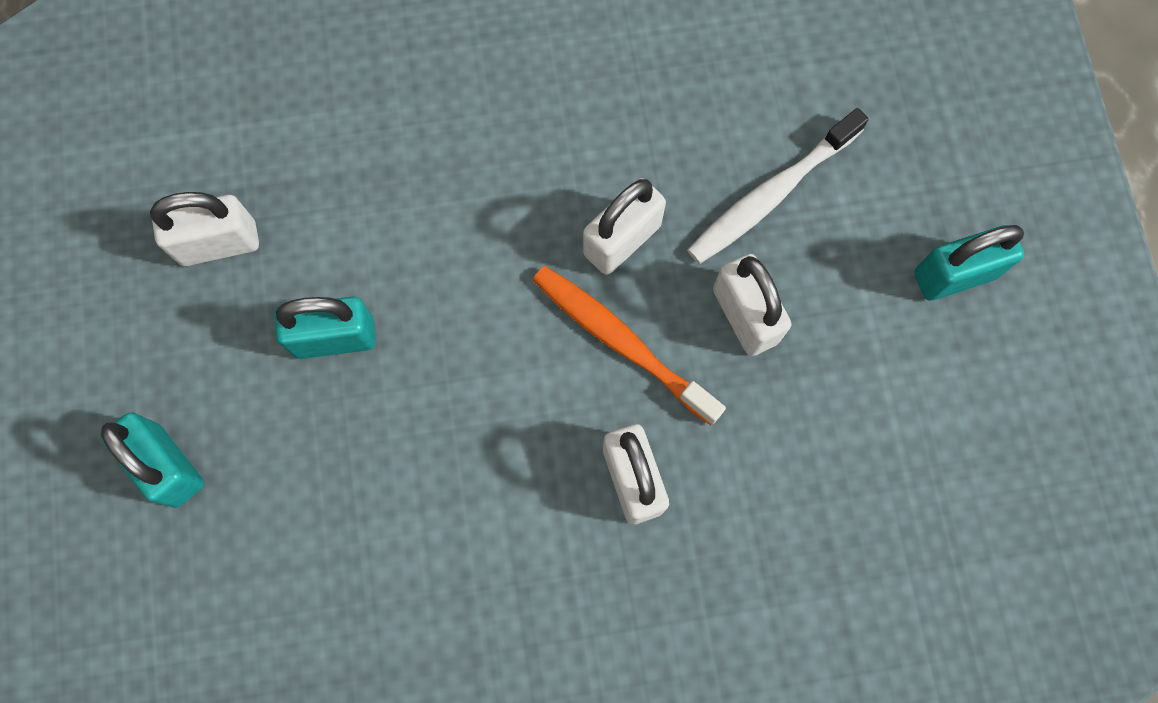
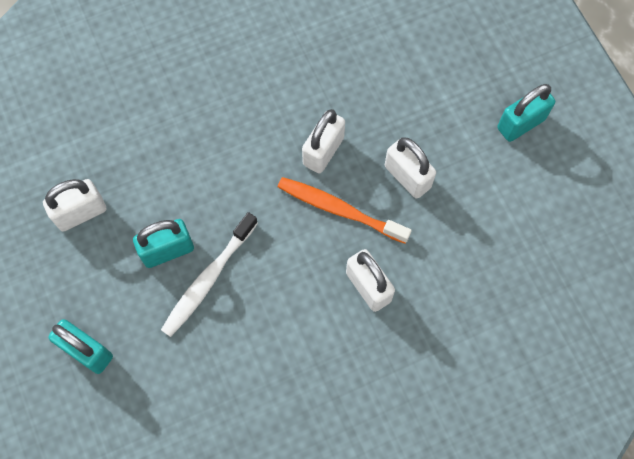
camera: 15 degrees left, 5 degrees down
white toothbrush [687,108,869,264] -> white toothbrush moved to [161,212,258,337]

